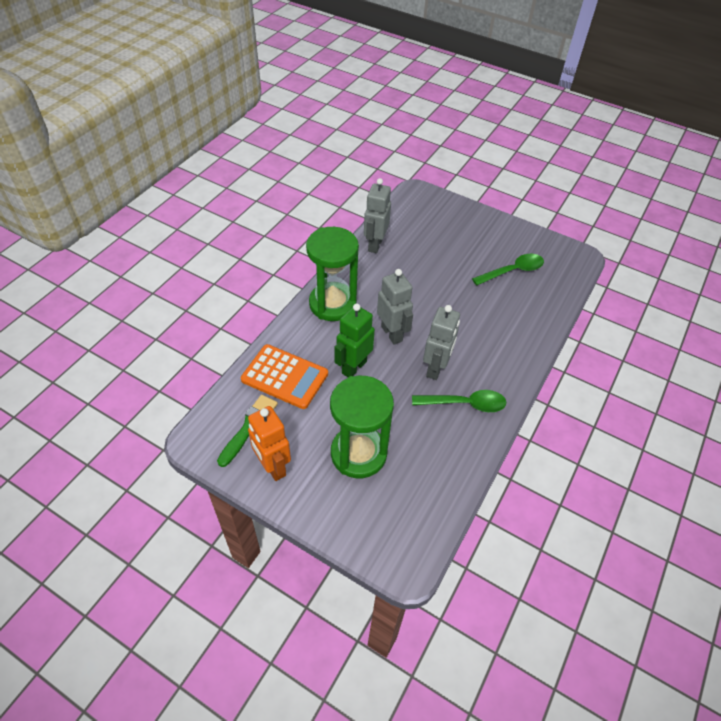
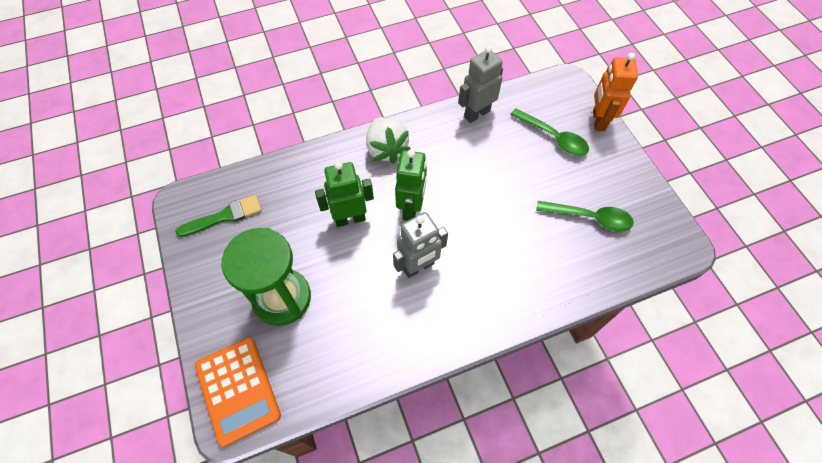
camera: 40 degrees right, 10 degrees up
orange calculator [241,344,328,409] -> orange calculator moved to [195,338,281,447]
orange robot [248,406,291,481] -> orange robot moved to [593,53,638,131]
green hourglass [306,227,359,321] -> white strawberry [366,117,411,164]
grey robot [377,269,413,345] -> green robot [395,149,427,221]
green spoon [412,390,506,412] -> green spoon moved to [510,108,589,156]

